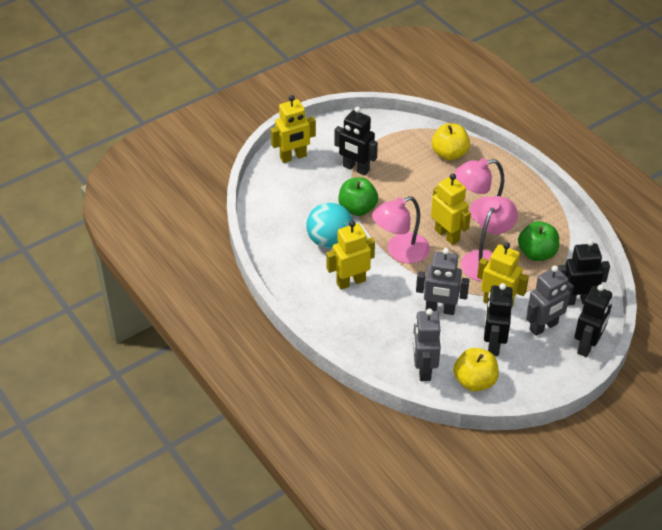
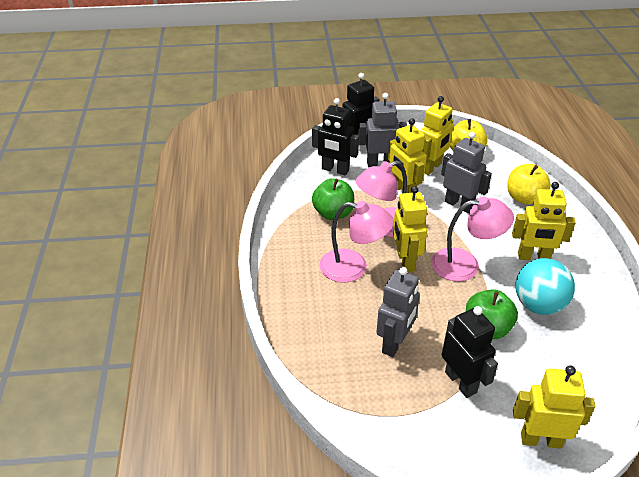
camera: 150 degrees left, 5 degrees down
grey robot [413,308,441,381] -> grey robot moved to [376,267,420,357]
yellow apple [432,123,470,161] -> yellow apple moved to [507,164,551,205]
black robot [484,283,513,356] -> yellow robot [420,96,453,175]

